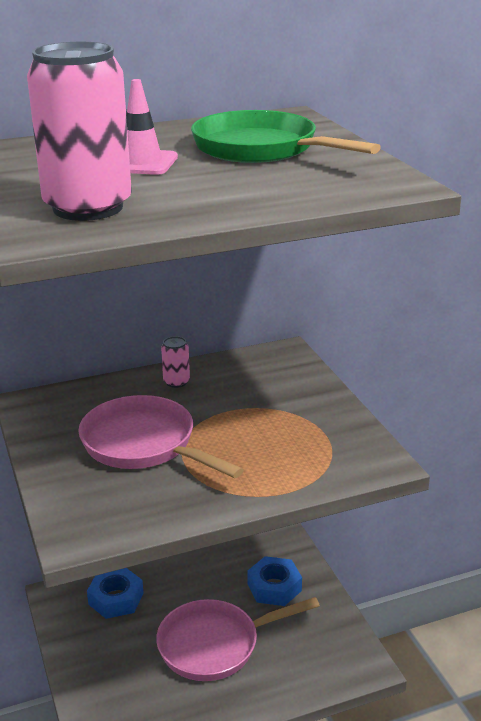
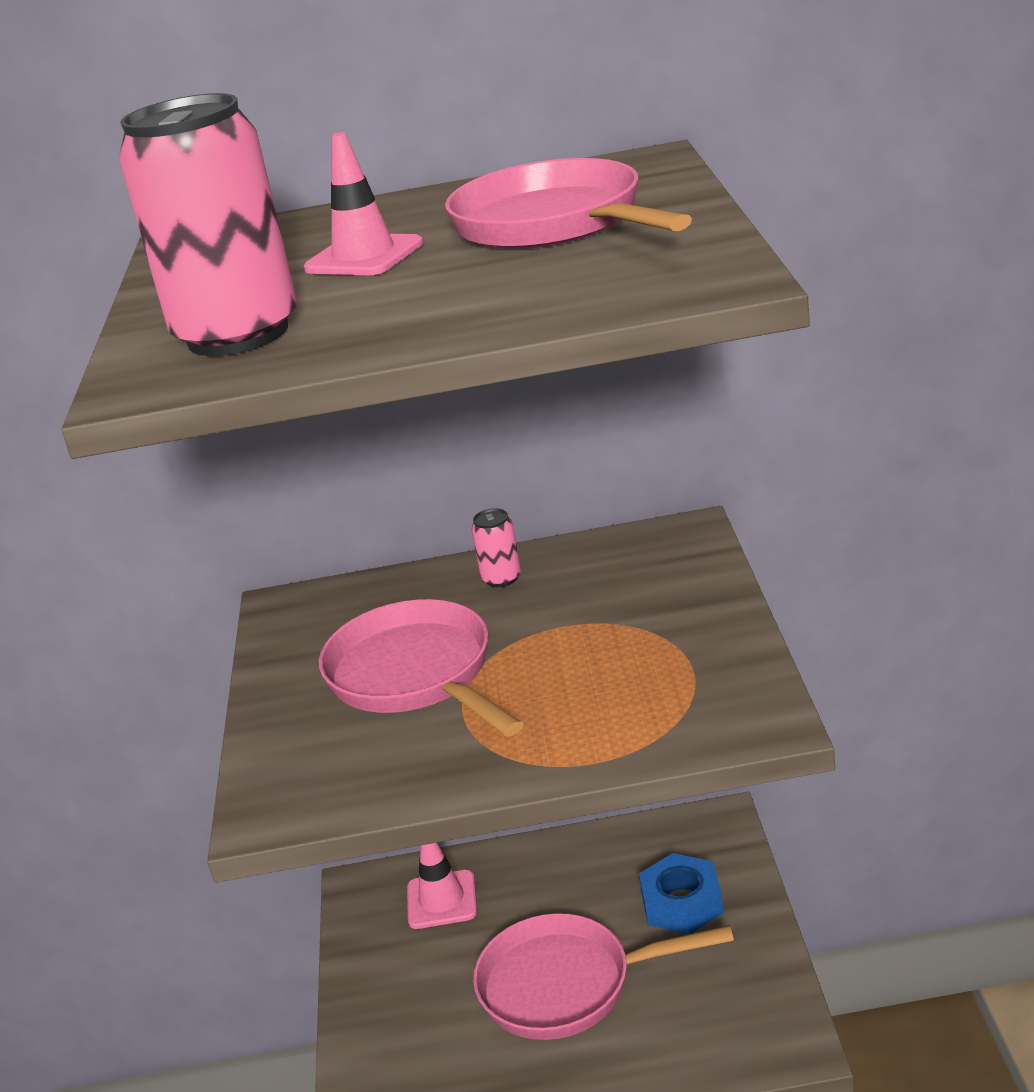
camera: 20 degrees right, 0 degrees up
blue nut [87,568,144,619] -> pink traffic cone [407,843,477,929]
green pan [191,110,381,163] -> pink pan [445,158,692,249]

